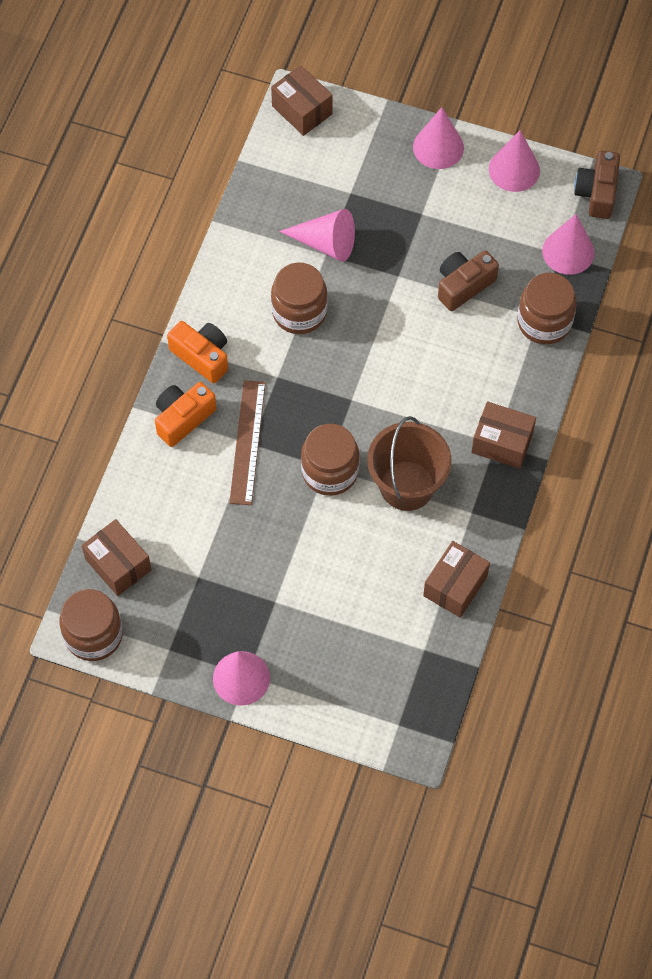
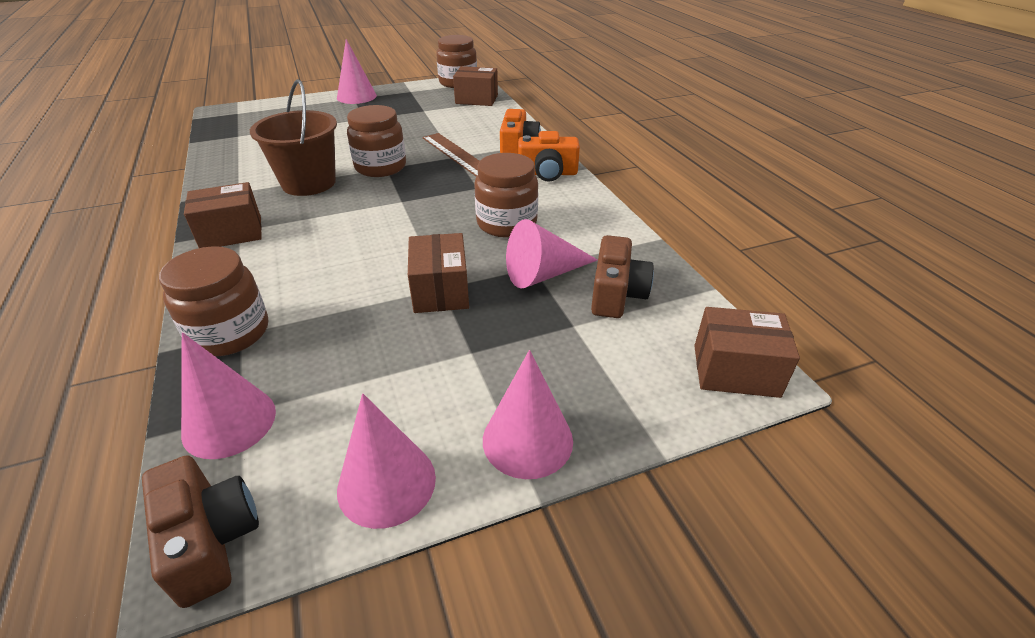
camera: 140 degrees right, 25 degrees down
brown box [423,541,490,618] -> brown box moved to [408,233,469,313]
brown camera [438,250,499,311] -> brown camera moved to [591,235,654,318]

